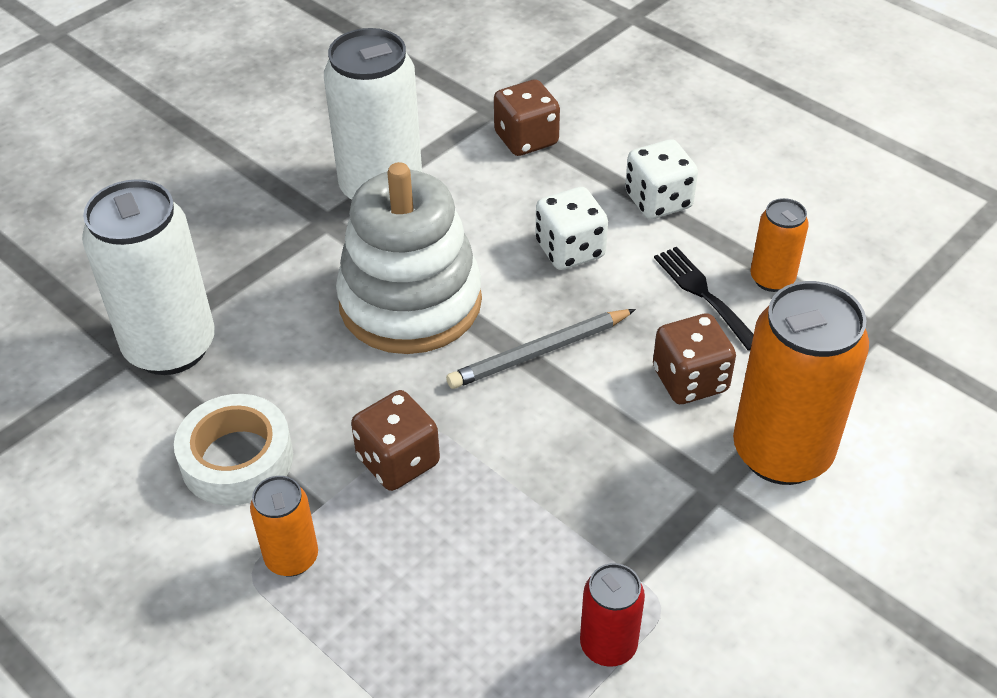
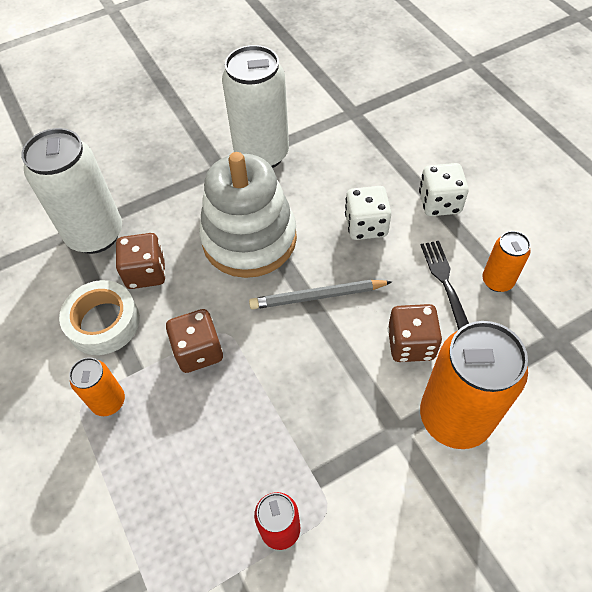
camera: 20 degrees right, 10 degrees up
brown dice [494,80,560,156] -> brown dice moved to [116,233,166,289]

